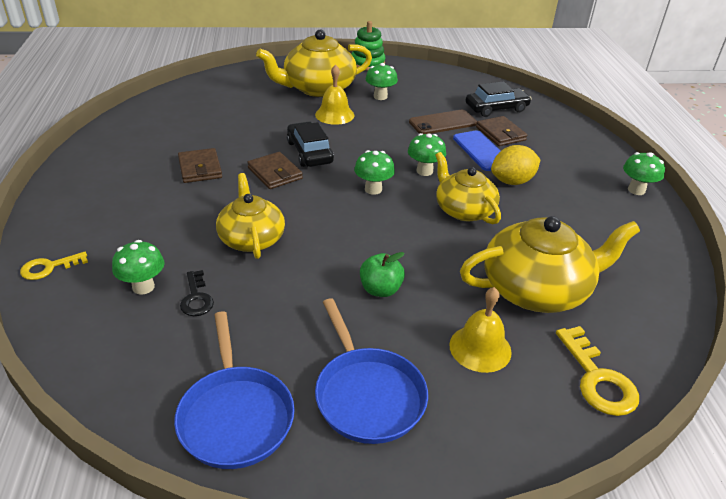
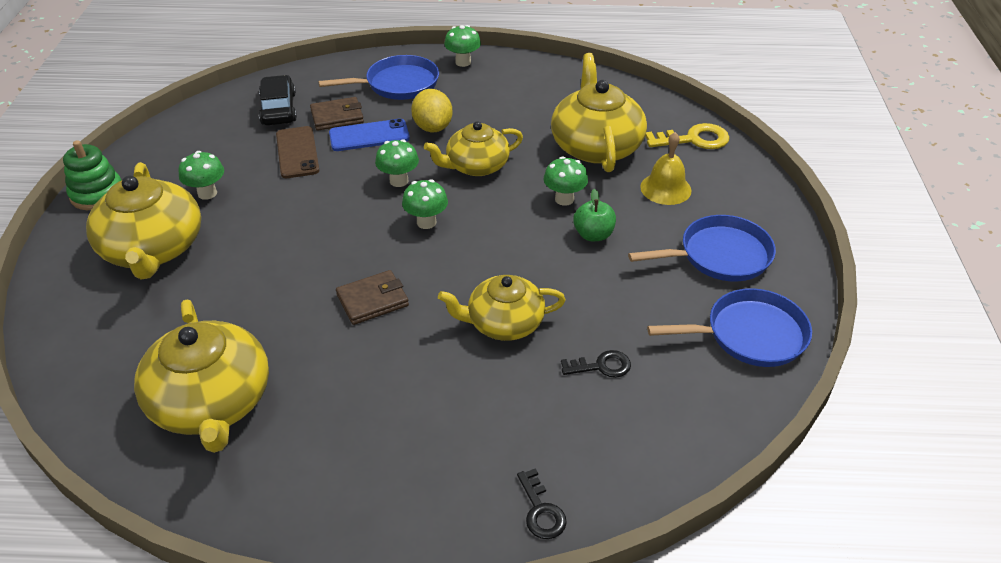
camera: 80 degrees left, 5 degrees up
yellow key [20,252,88,280] -> black key [517,468,567,539]
green mushroom [112,240,165,295] -> green mushroom moved to [544,156,588,206]
brown wallet [178,148,222,183] -> none
black car [287,121,334,167] -> none
yellow bell [315,64,354,125] -> none
none -> yellow teapot [134,299,269,453]
none -> blue pan [318,55,439,100]

